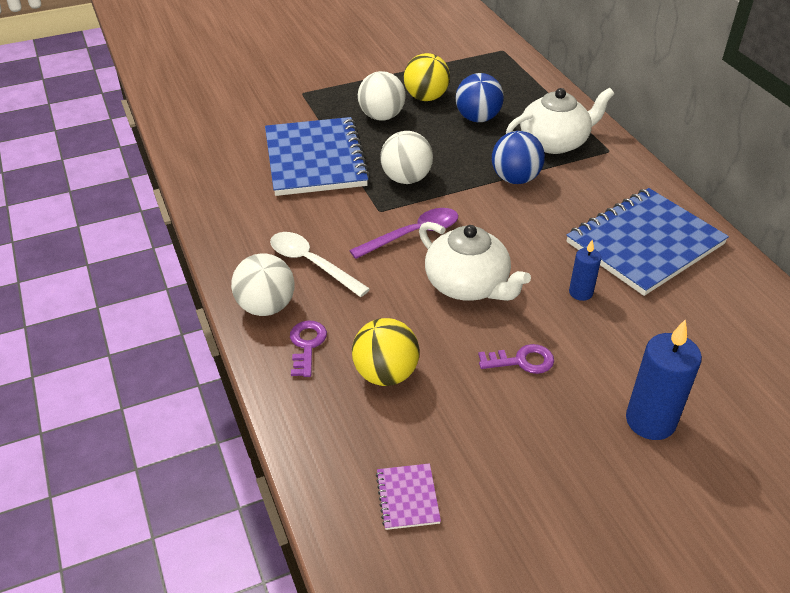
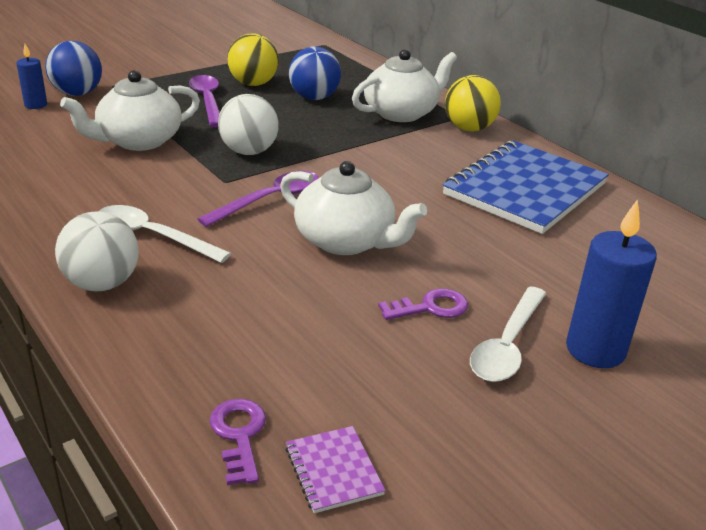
camera: 15 degrees left, 10 degrees down
blue notebook [265,117,370,196] -> white teapot [60,70,200,151]
purple key [290,320,327,377] -> purple key moved to [209,399,266,485]
yellow ball [352,318,420,386] -> yellow ball moved to [445,75,501,131]
white ball [358,71,405,121] -> purple spoon [189,75,220,127]
blue ball [492,131,545,184] -> blue ball moved to [45,41,102,96]
blue candle [569,240,601,301] -> blue candle moved to [16,44,47,109]
none -> white spoon [470,287,547,382]

